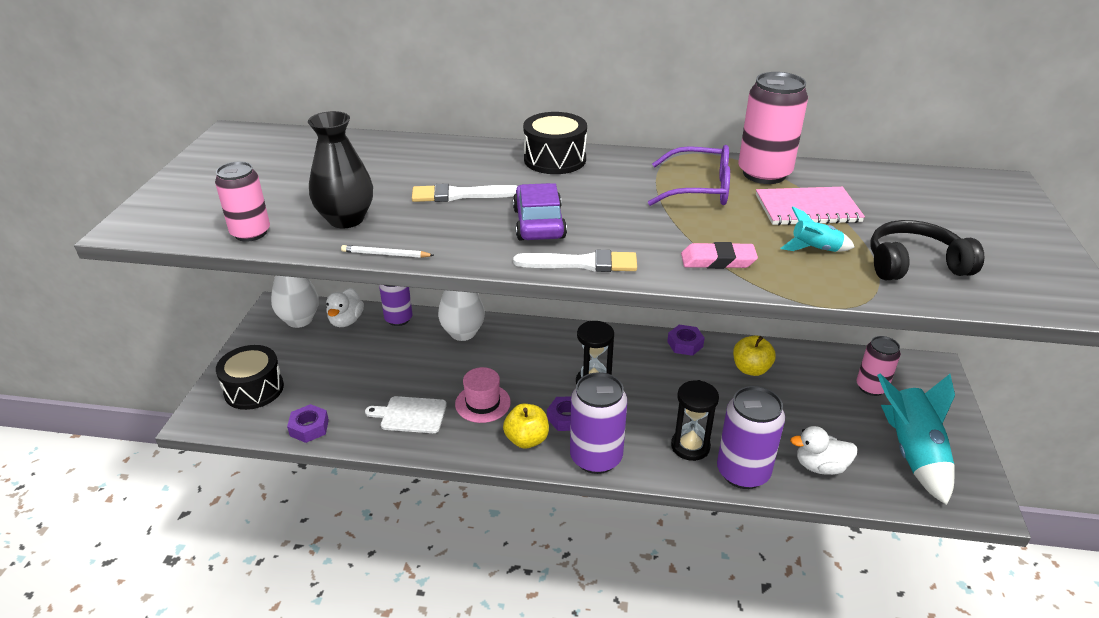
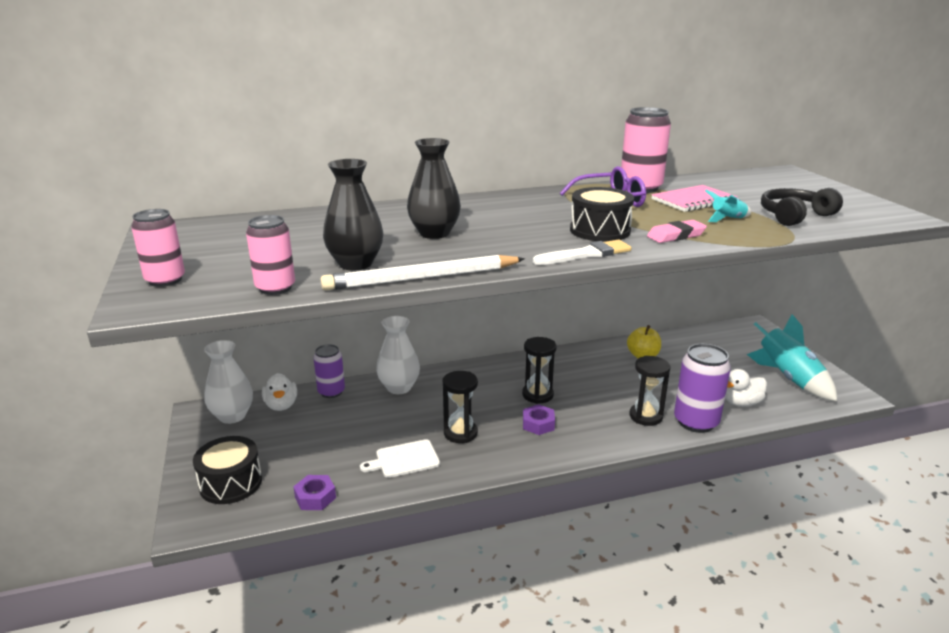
camera: 25 degrees left, 10 degrees down
white pencil [341,245,434,258] -> white pencil [321,255,525,291], size x2.34
white brush [412,183,518,202] -> black vase [407,138,461,239]
pink hat [455,367,511,423] -> black hourglass [443,371,478,443]
yellow apple [503,404,549,448] -> none
purple car [513,183,567,240] -> none
black drum [523,112,587,174] -> black drum moved to [570,187,634,242]
purple can [570,372,627,474] -> none
purple nut [667,325,705,356] -> none
pink can [857,336,900,396] -> pink can moved to [131,209,185,287]

